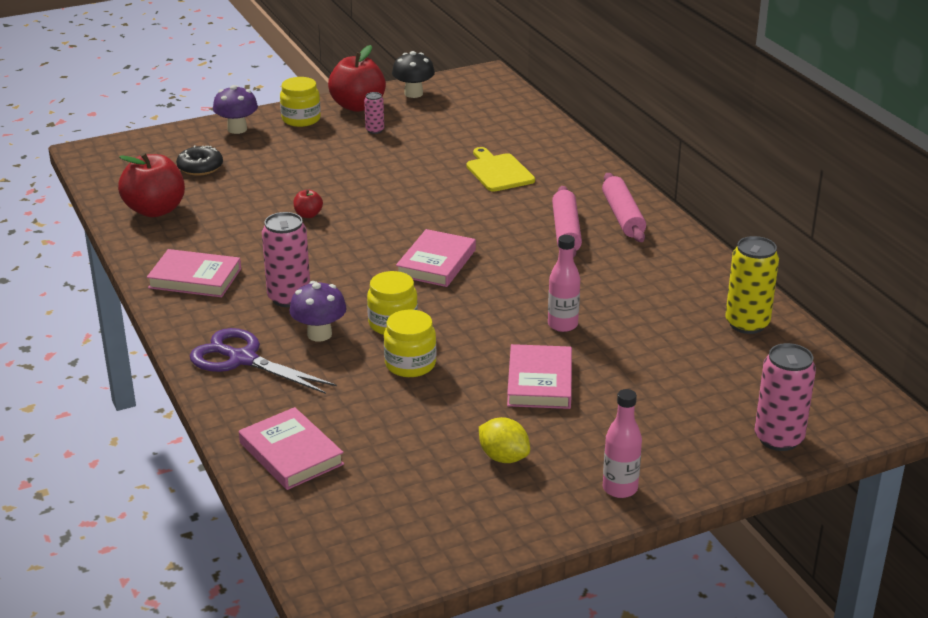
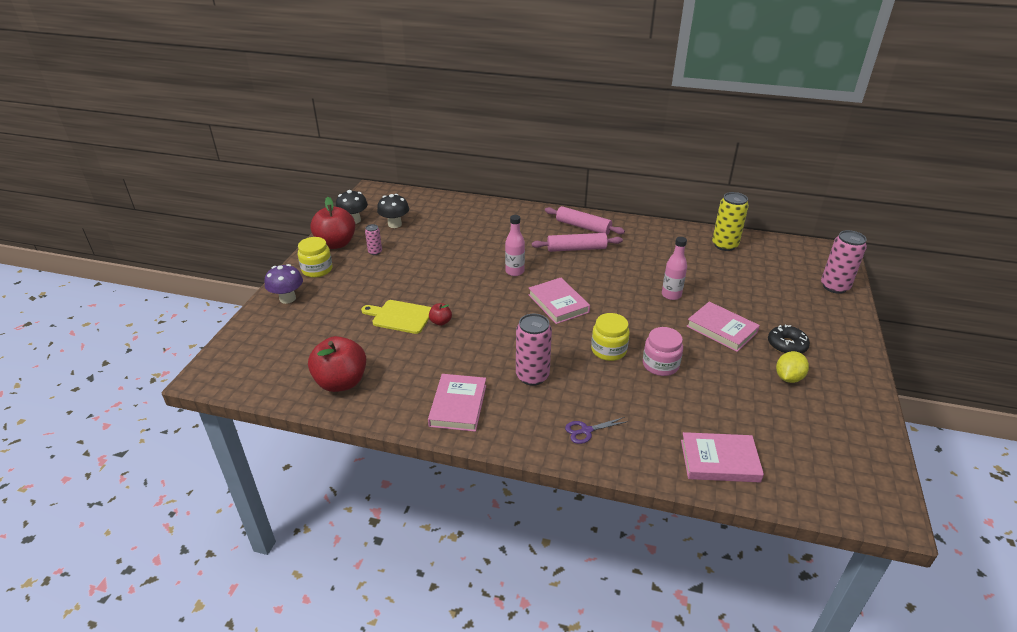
camera: 50 degrees left, 5 degrees up
pink book [147,249,241,297] -> pink book turned 45 degrees counterclockwise [428,374,486,432]
black donut [176,145,223,176] -> black donut moved to [768,325,810,354]
purple scissors [190,328,337,394] -> purple scissors [565,417,628,444], size x0.51
purple mushroom [290,281,347,342] -> none
yellow jar [384,309,436,377] -> pink jar [643,327,683,376]
yellow cutting board [466,147,535,192] -> yellow cutting board moved to [361,300,432,334]
yellow lemon [479,417,530,463] -> yellow lemon turned 45 degrees counterclockwise [776,351,809,383]
pink rolling pin [552,186,582,258] -> pink rolling pin turned 45 degrees counterclockwise [532,233,623,252]
pink bottle [603,389,642,498] -> pink bottle moved to [505,215,525,276]
none -> black mushroom [377,194,409,228]

